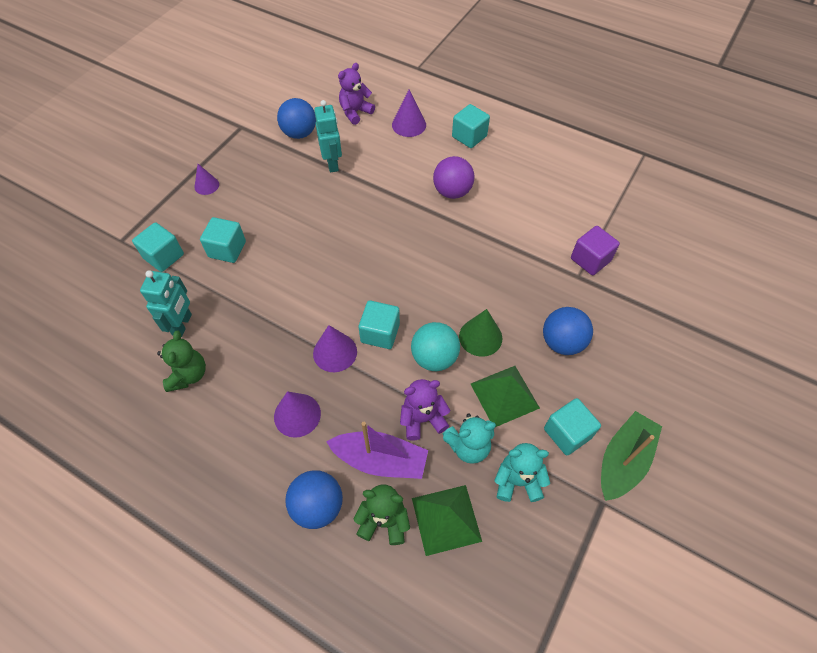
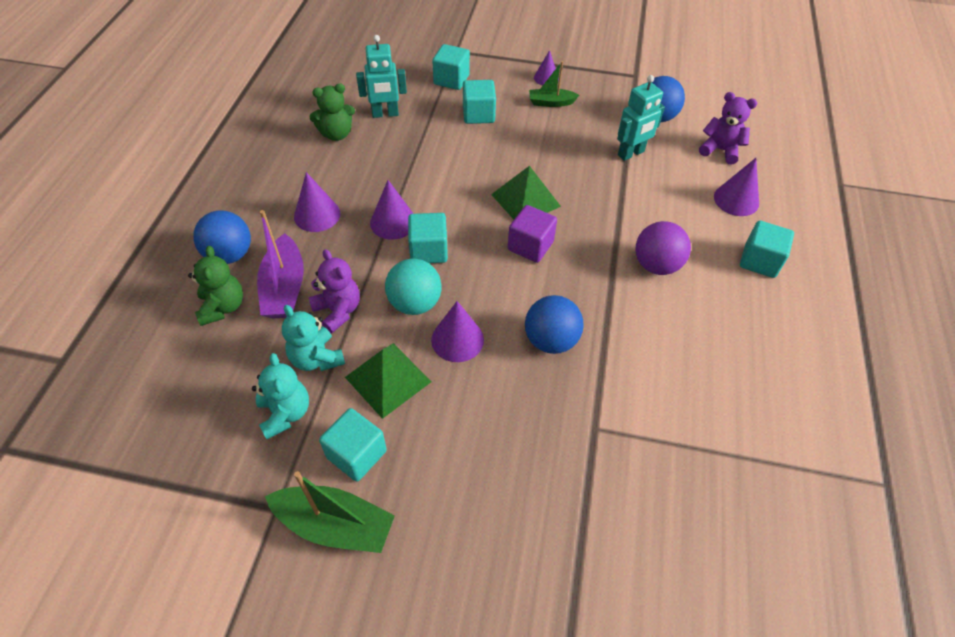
camera: 70 degrees right, 5 degrees down
green pyramid [412,485,482,556] -> green pyramid moved to [491,166,561,219]
green cone [459,309,502,357] -> purple cone [431,301,484,362]
blue ball [543,307,593,355] -> blue ball moved to [525,295,584,354]
purple cube [571,226,620,275] -> purple cube moved to [508,205,557,263]
none -> green boat [529,61,579,107]

